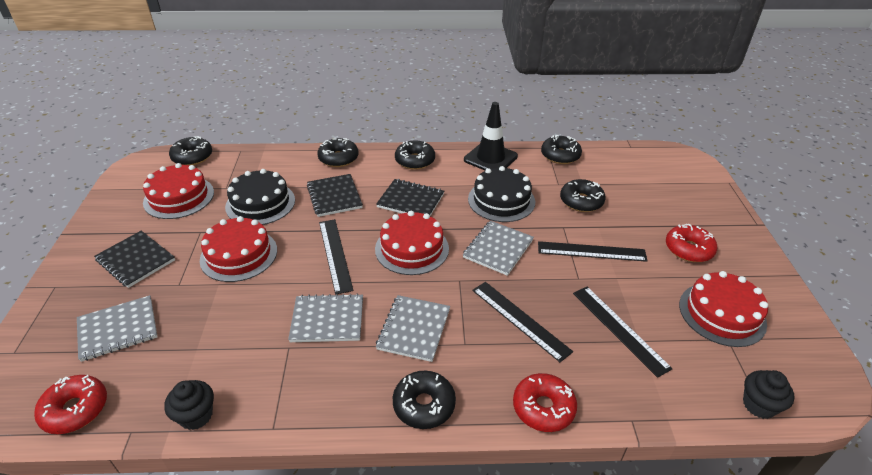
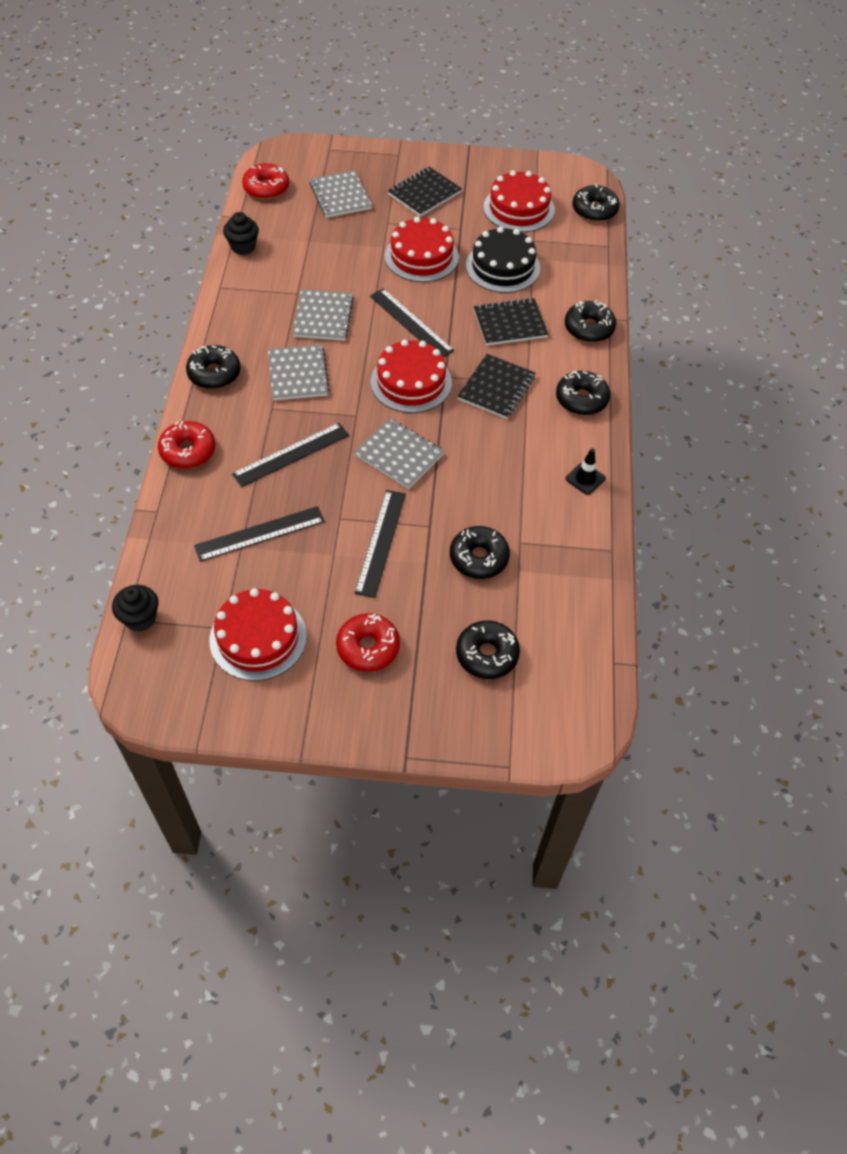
camera: 95 degrees right, 15 degrees up
black ruler [319,219,354,295] -> black ruler turned 60 degrees clockwise [370,288,454,357]
grey notebook [376,295,450,362] -> grey notebook turned 60 degrees clockwise [268,345,330,400]
black traffic cone [464,102,518,170] -> black traffic cone [566,448,606,495], size x0.52
black cake [468,166,535,222] -> none
black donut [541,135,582,164] -> black donut moved to [456,621,520,679]

